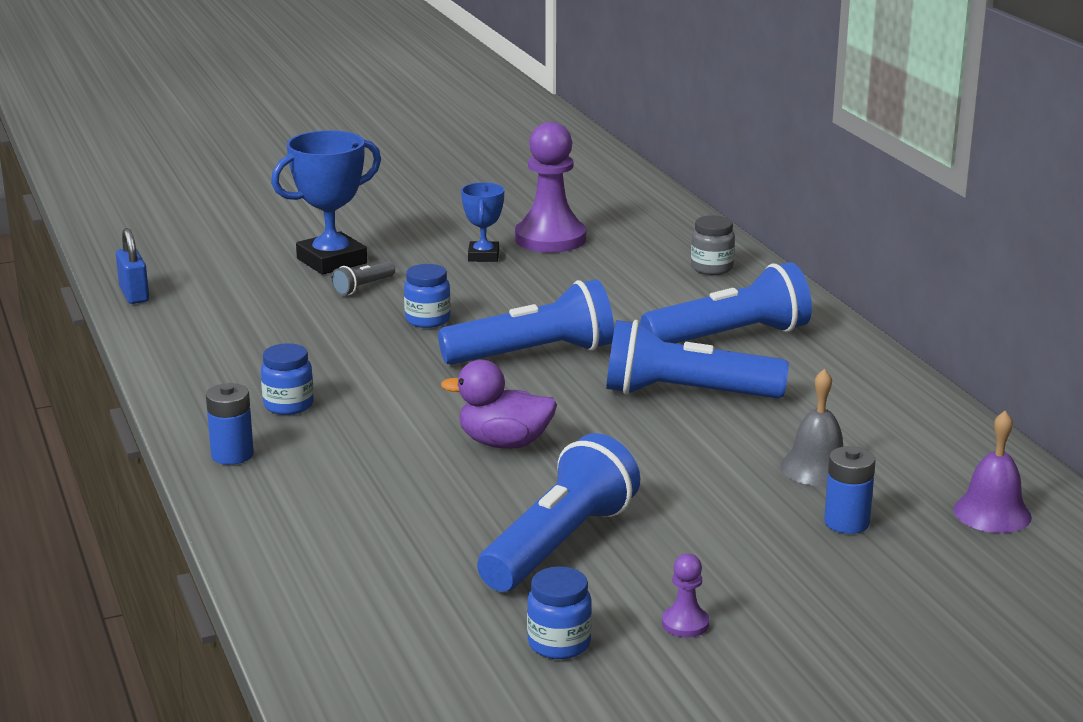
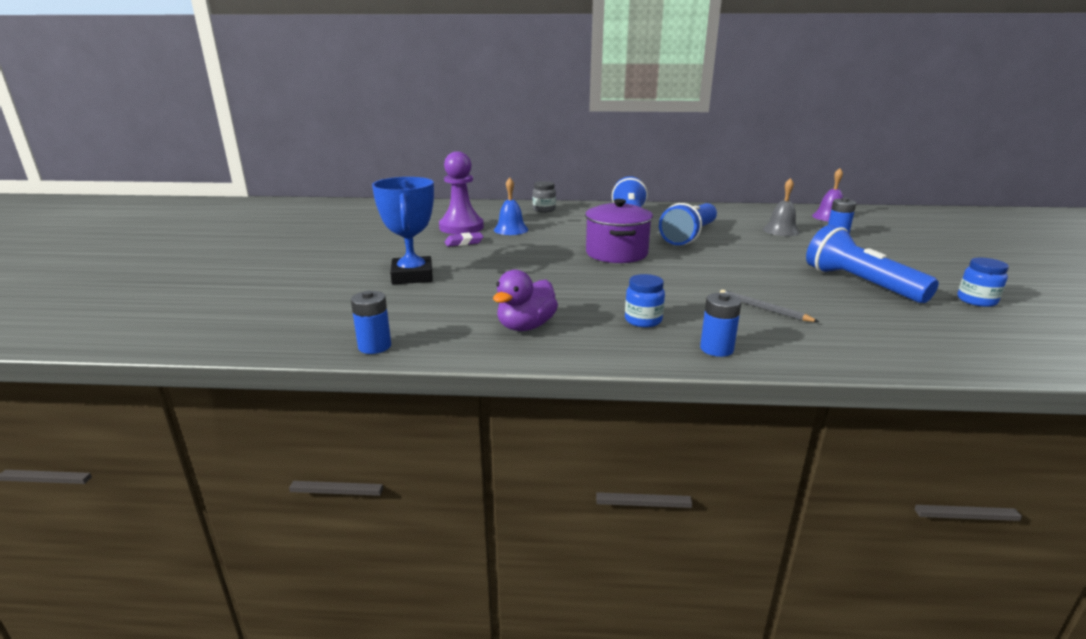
camera: 65 degrees left, 0 degrees up
blue padlock [116,228,149,304] -> blue battery [351,291,391,354]
grey flashlight [331,261,395,296] -> none
blue jar [404,264,451,328] -> none
blue flashlight [438,279,614,365] -> purple pot [585,199,653,263]
purple duck [441,360,557,449] -> purple duck moved to [493,270,558,331]
blue trophy [461,182,504,262] -> purple eraser [445,232,484,247]
purple pawn [662,554,709,637] -> none
none -> blue bell [494,178,528,235]
none -> grey pencil [720,290,819,322]

